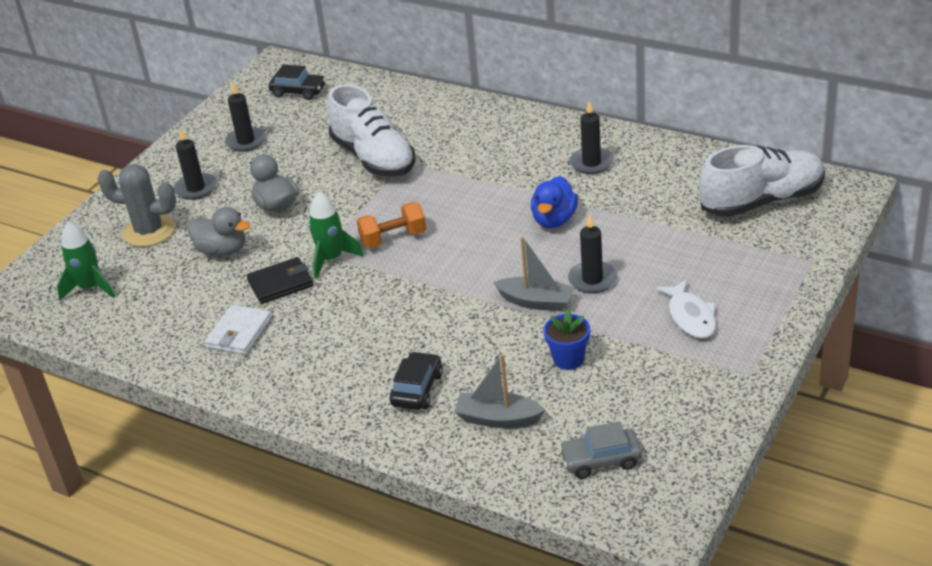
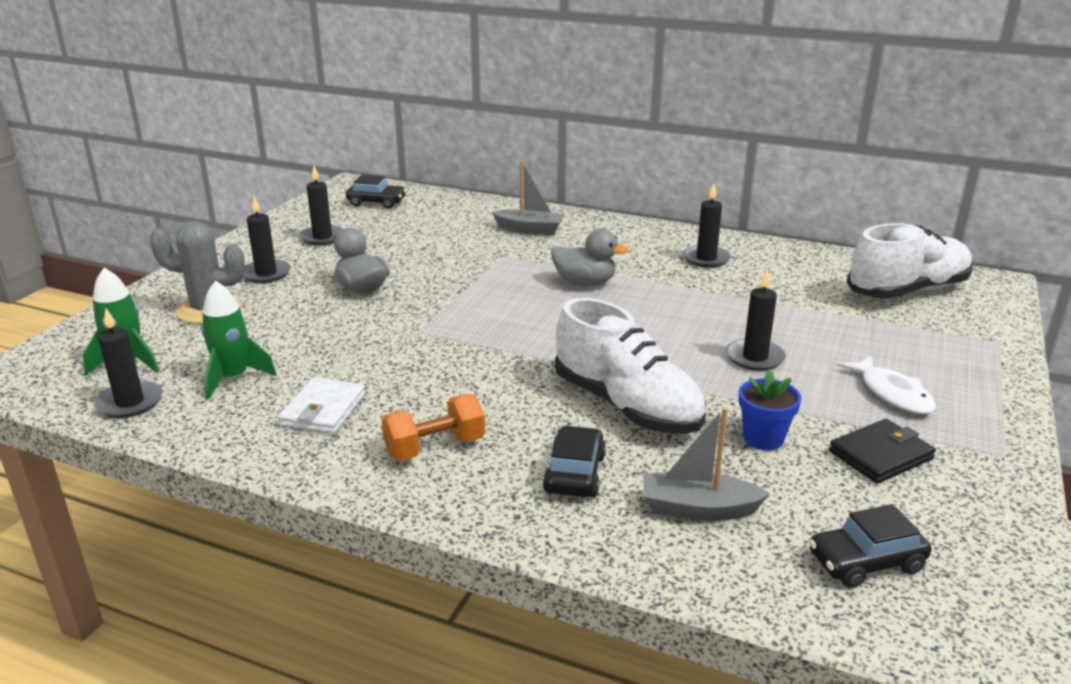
camera: 10 degrees left, 10 degrees down
grey duck [187,207,250,256] -> grey duck moved to [551,229,628,286]
black wallet [247,257,313,304] -> black wallet moved to [829,419,936,484]
green rocket [308,192,364,279] -> green rocket moved to [201,280,277,400]
white shoe [327,84,416,177] -> white shoe moved to [555,298,706,434]
orange dumbbell [357,202,426,248] -> orange dumbbell moved to [381,394,485,461]
grey boat [493,237,575,311] -> grey boat moved to [492,160,564,235]
blue duck [531,176,578,228] -> none
grey car [559,421,642,479] -> black car [809,504,932,588]
none -> black candle [94,308,163,418]

